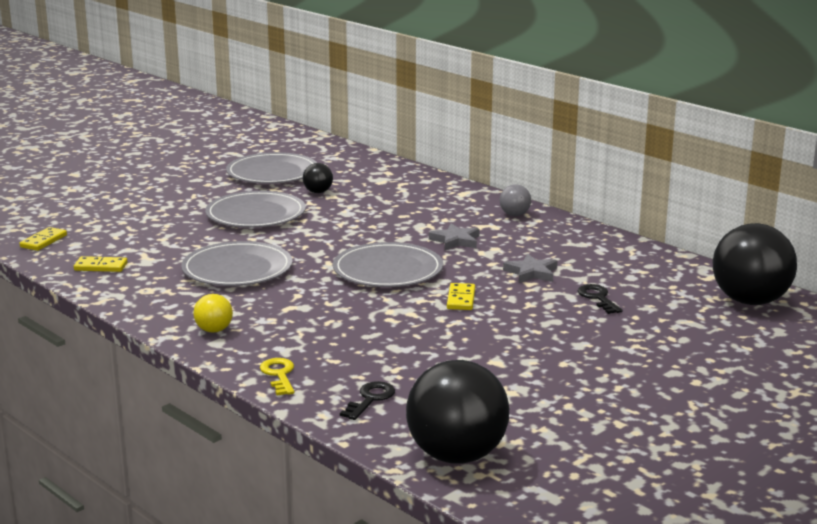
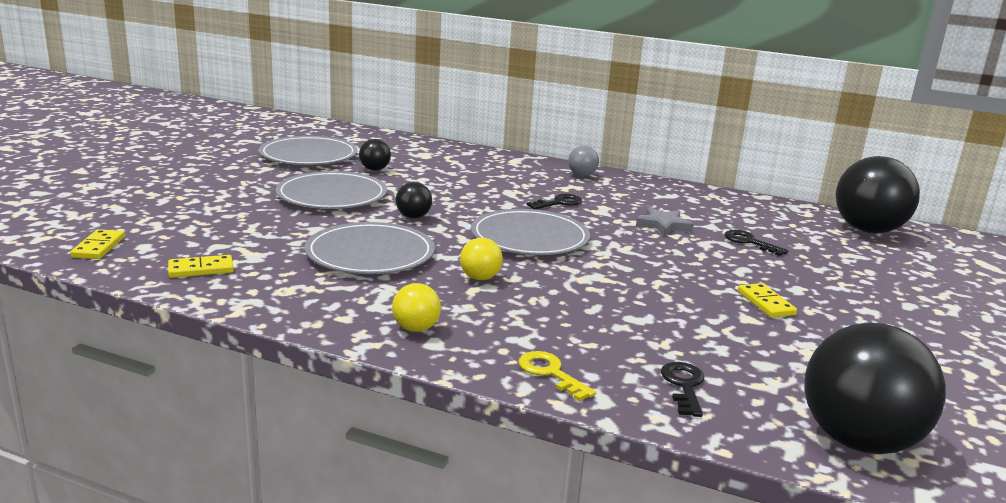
camera: 25 degrees left, 0 degrees up
grey star [429,223,480,250] -> black key [527,194,582,209]
yellow domino [447,283,475,310] -> yellow domino moved to [738,283,797,318]
none -> black ball [396,182,432,219]
none -> yellow ball [460,238,503,280]

